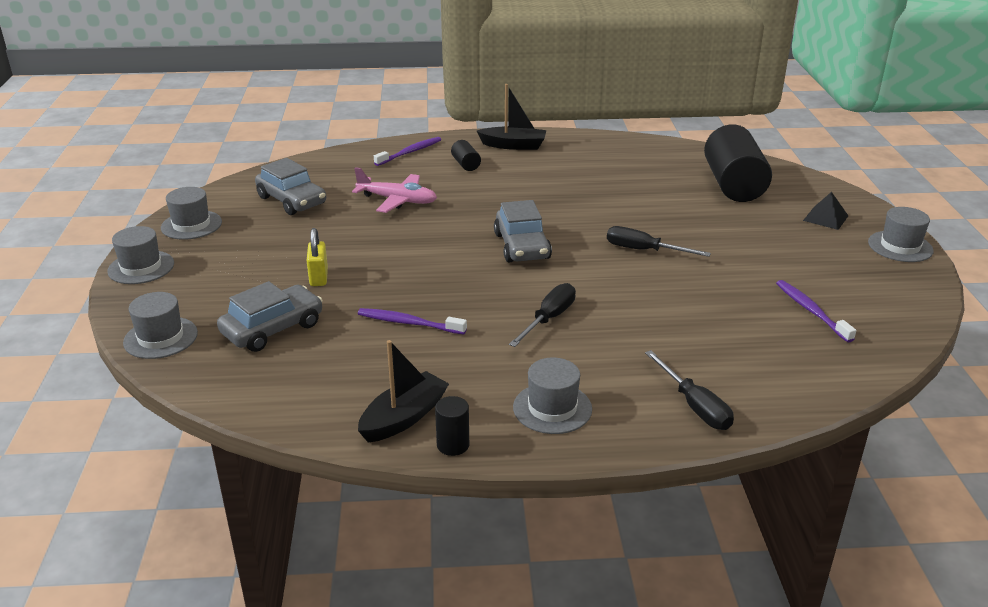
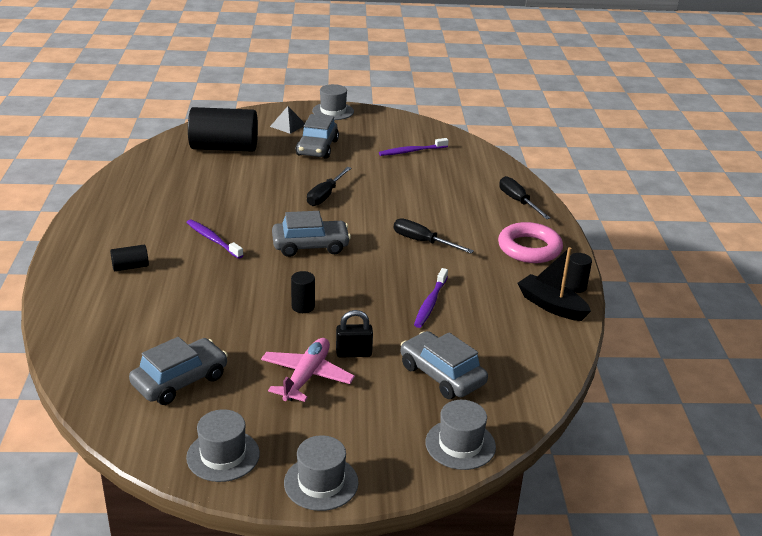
camera: 90 degrees left, 0 degrees up
yellow padlock [307,228,328,286] -> black padlock [336,310,373,358]
pink plane [352,167,437,213] -> pink plane moved to [261,338,355,402]
purple toothbrush [374,137,441,166] -> purple toothbrush moved to [186,219,244,259]
black boat [477,84,546,150] -> none
grey hat [513,358,592,434] -> pink ring [498,222,563,263]
black screwdriver [645,350,734,430] -> black screwdriver turned 90 degrees counterclockwise [499,176,550,219]
none -> black cylinder [291,271,315,313]
none -> grey car [296,114,339,159]

